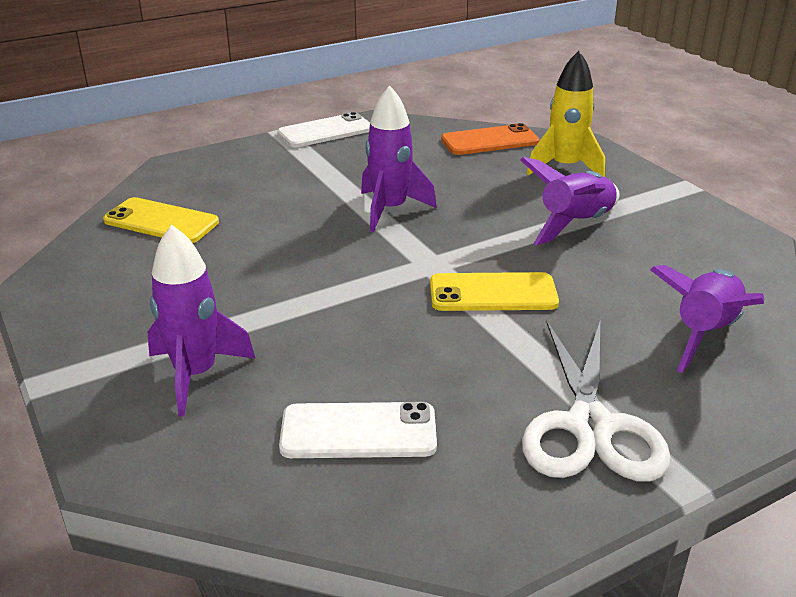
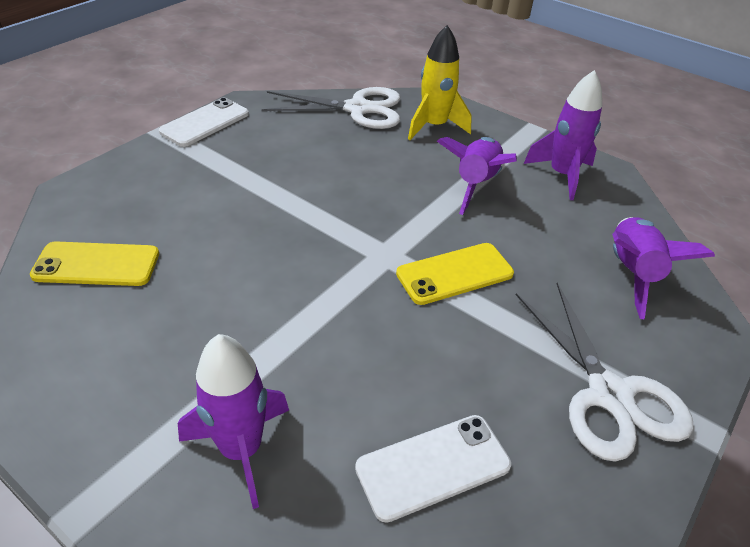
camera: 25 degrees left, 10 degrees up
purple rocket [361,85,437,232] -> purple rocket moved to [524,70,602,200]
orange phone [441,123,540,155] -> white scissors [262,87,400,129]

